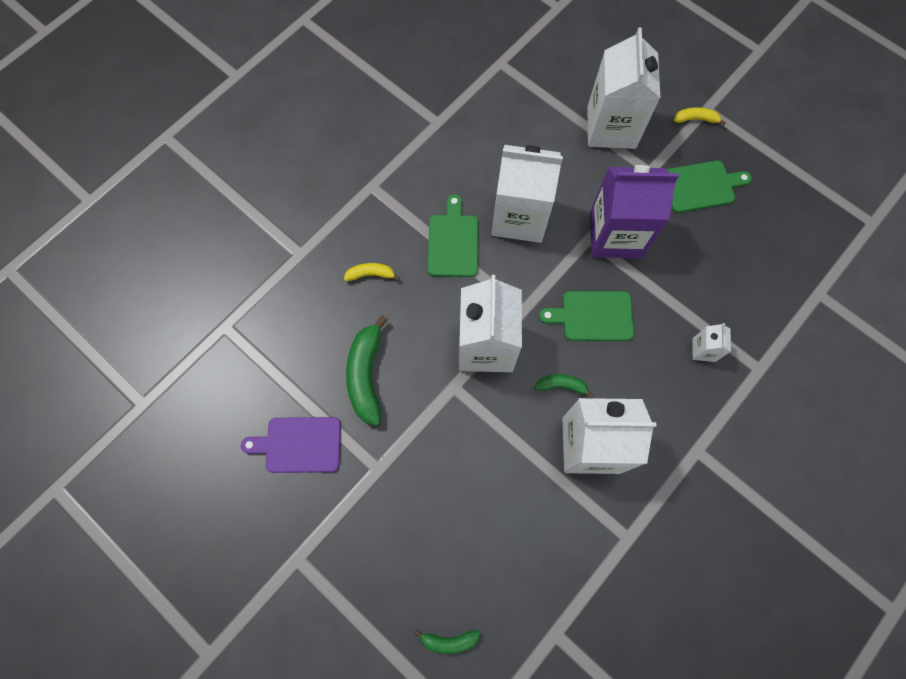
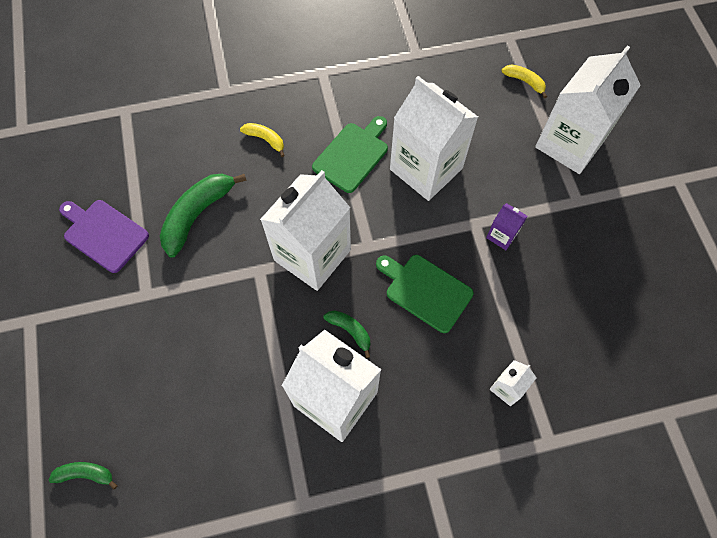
camera: 35 degrees right, 5 degrees down
green banana [414,630,480,654] -> green banana turned 150 degrees clockwise [49,462,117,490]
purple carton [590,165,679,258] -> purple carton [486,203,528,250], size x0.43
green cutting board [667,161,752,213] -> none
yellow banana [674,107,726,125] -> yellow banana moved to [502,65,547,98]

